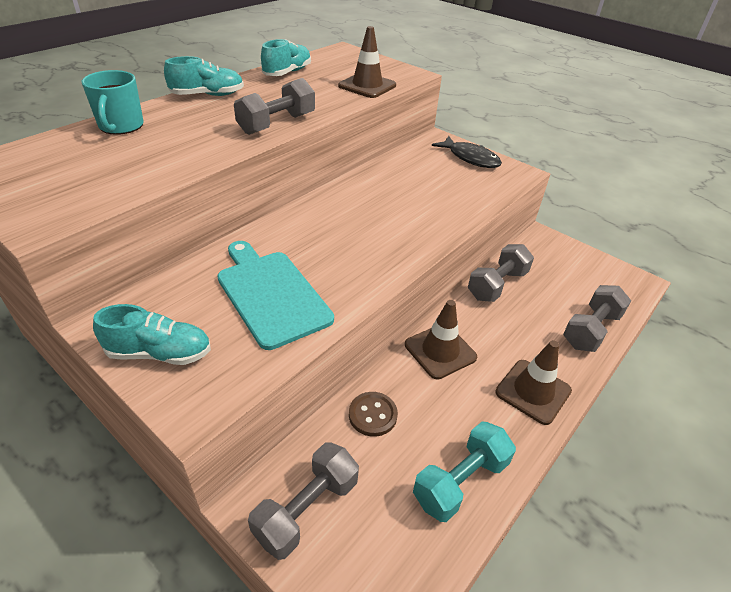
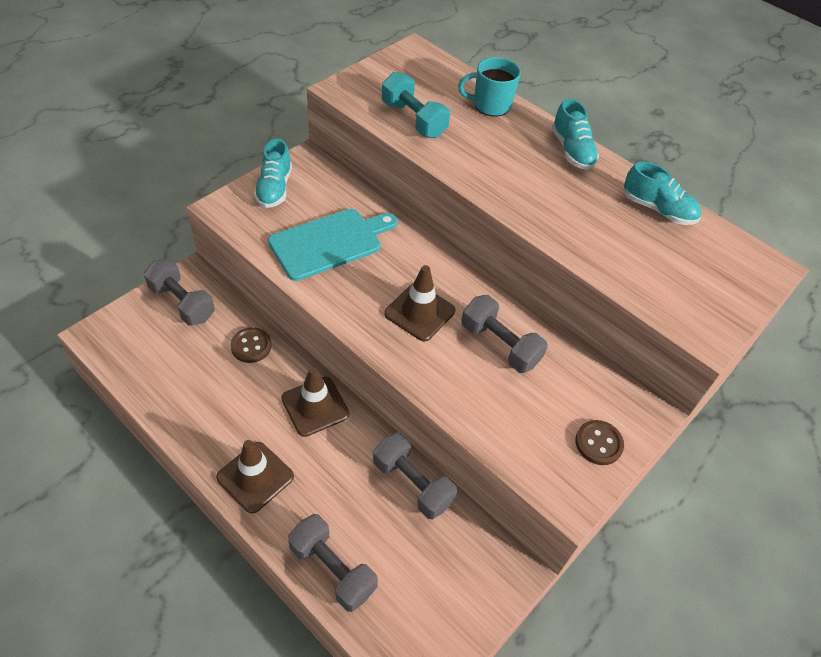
camera: 90 degrees right, 10 degrees up
grey dumbbell [234,78,315,135] -> grey dumbbell moved to [461,295,548,373]
brown traffic cone [338,26,396,98] -> brown traffic cone moved to [384,265,455,342]
turquoise dumbbell [413,421,516,522] -> turquoise dumbbell moved to [382,72,450,138]
black fish [432,136,502,168] -> brown button [575,420,624,465]

